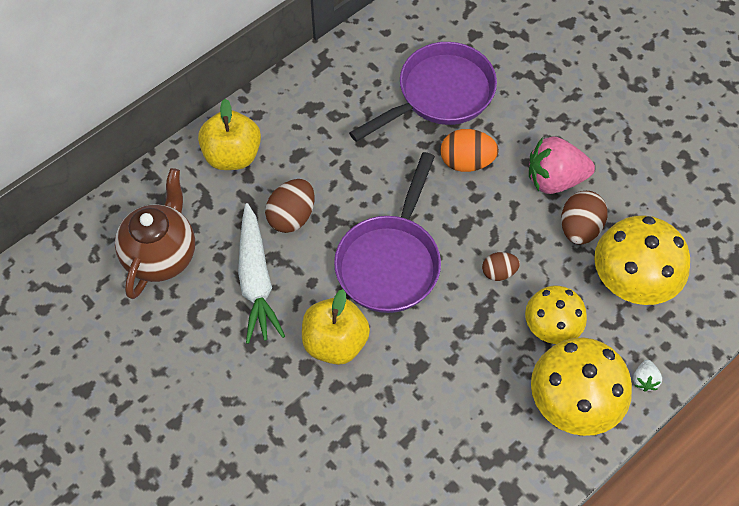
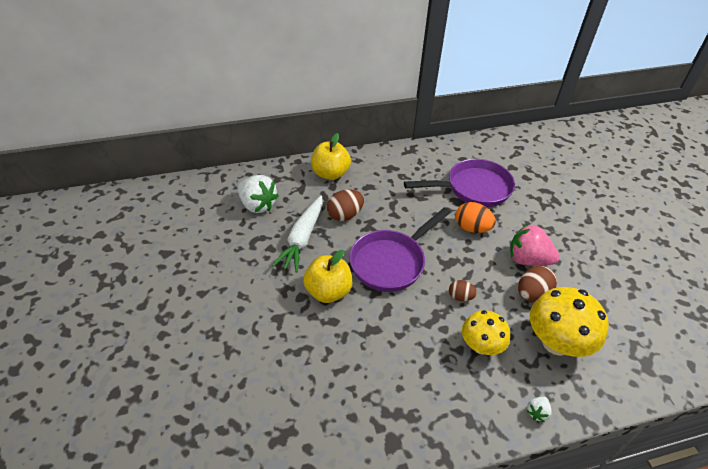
camera: 25 degrees right, 15 degrees down
brown teapot [115,168,195,299] -> white strawberry [238,175,279,213]
yellow mushroom [531,337,632,436] -> none

